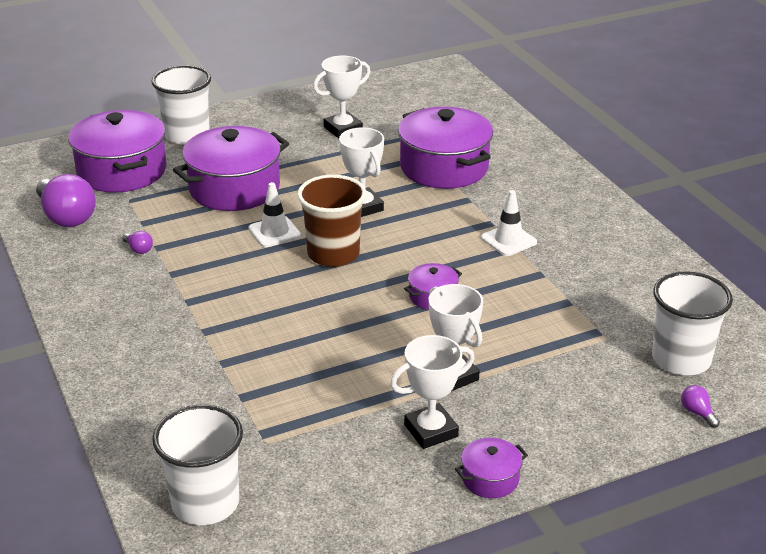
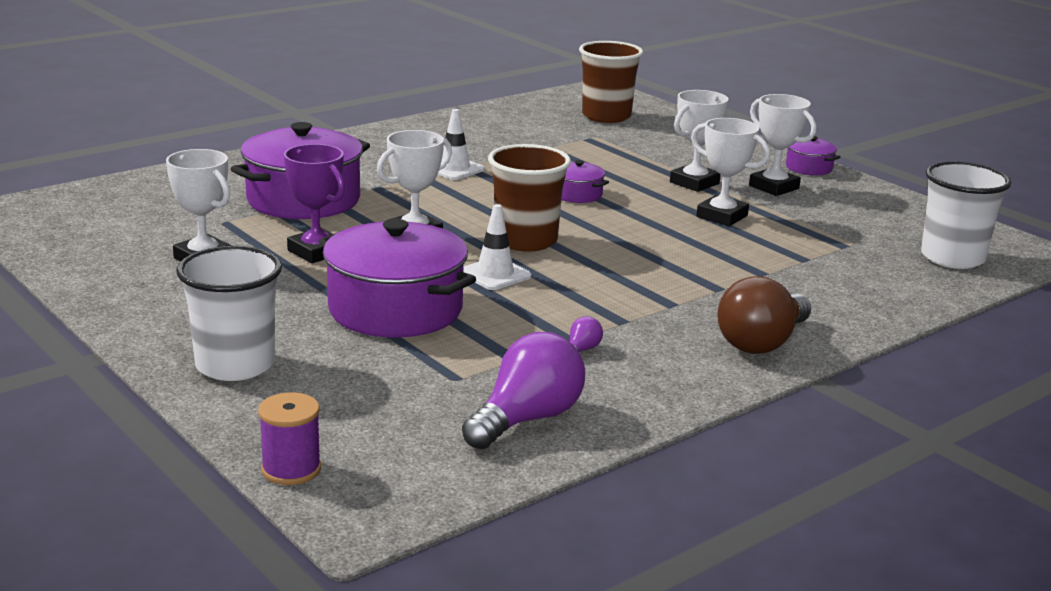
camera: 105 degrees left, 10 degrees down
purple pot [68,110,166,193] -> none
white cup [652,271,733,375] -> brown cup [579,41,643,123]
purple light bulb [681,385,720,428] -> none
none -> purple spool [258,392,321,485]
none -> purple trophy [284,144,345,263]
none -> white trophy [691,118,770,226]
none -> brown light bulb [717,276,811,354]

